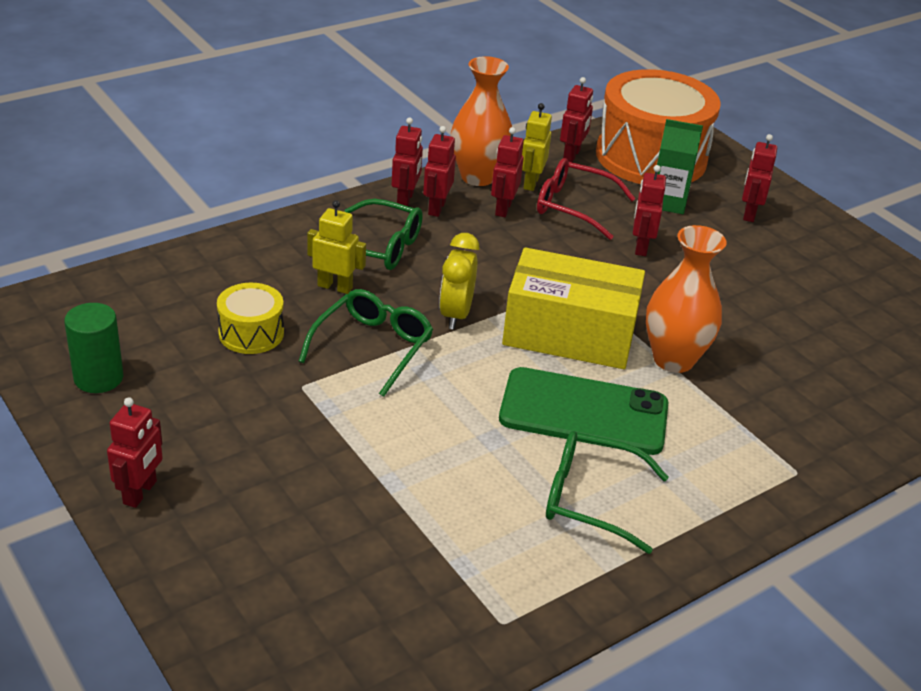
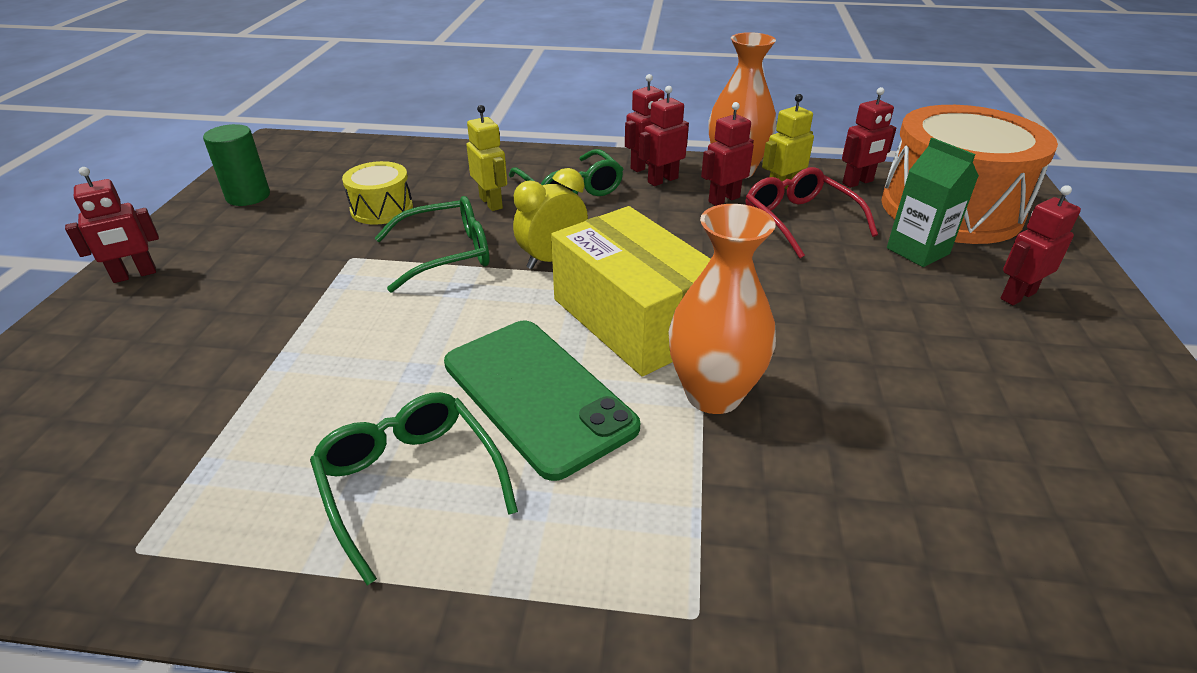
camera: 45 degrees right, 0 degrees up
red robot [633,165,666,256] -> none

